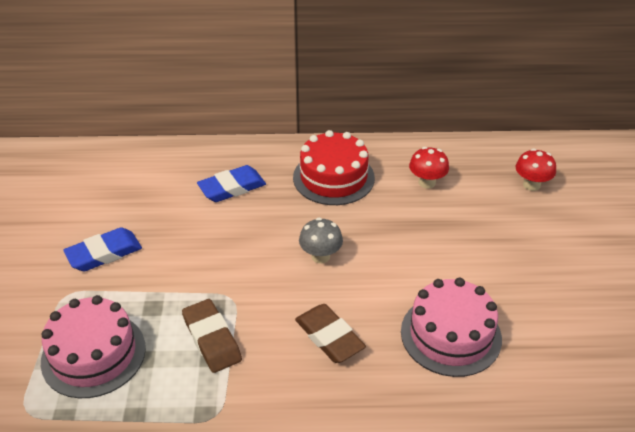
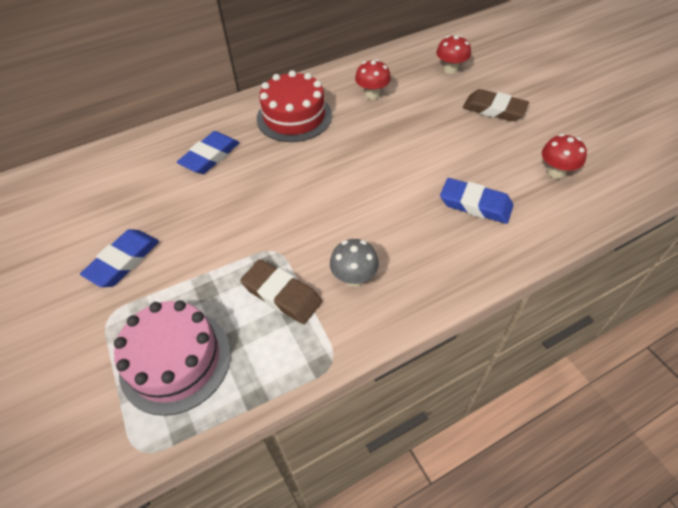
camera: 25 degrees left, 10 degrees up
brown eraser [295,304,366,363] -> brown eraser moved to [463,89,529,121]
grey mushroom [299,217,343,264] -> grey mushroom moved to [330,239,379,287]
pink cake [401,278,502,377] -> blue eraser [440,178,514,224]
none -> red mushroom [542,134,587,179]

